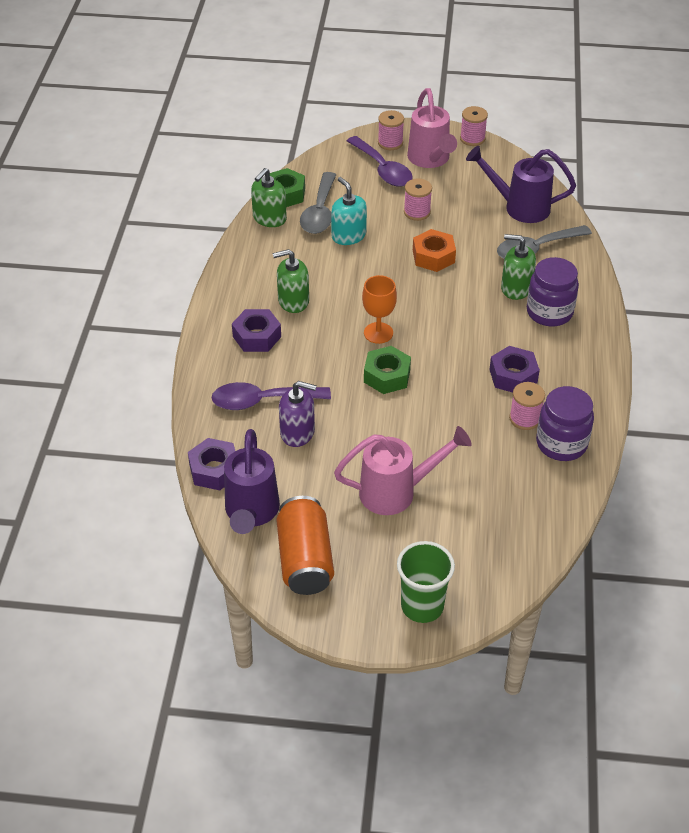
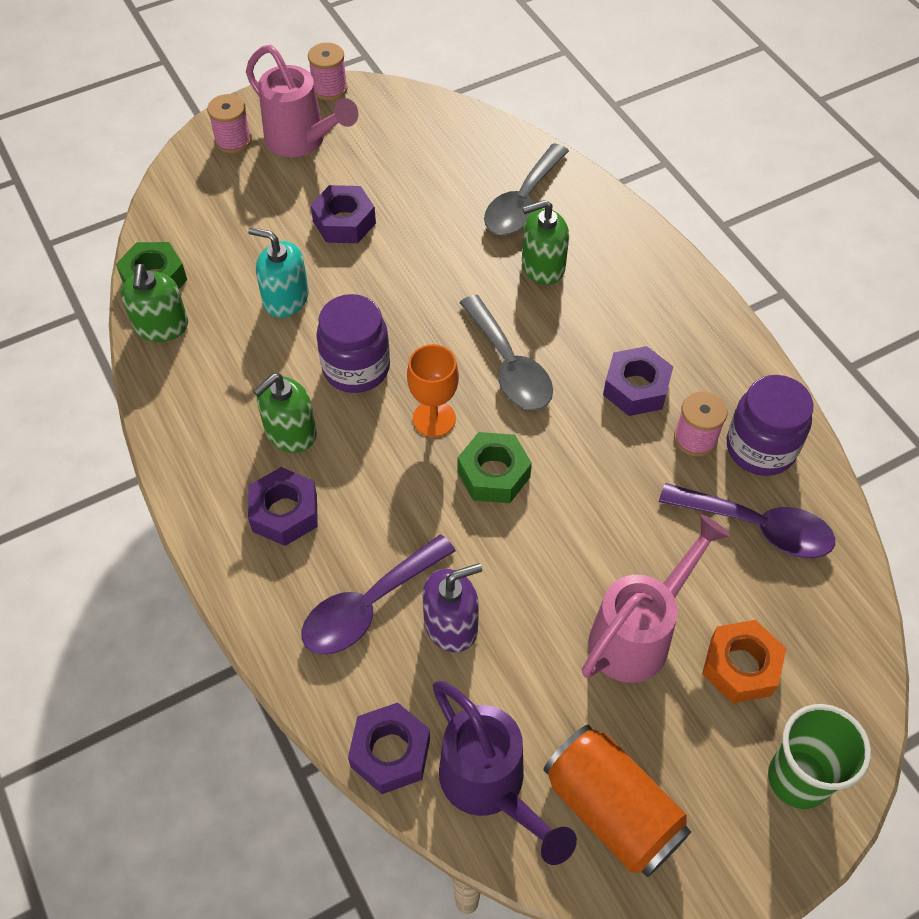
camera: 35 degrees left, 10 degrees up
grey spoon [300,172,336,234] -> grey spoon moved to [459,295,553,410]
purple spoon [347,136,413,187] -> purple spoon moved to [659,483,835,558]
pink spool [404,178,432,221] -> purple nut [311,185,376,243]
orange nut [413,229,456,272] -> orange nut moved to [702,620,787,703]
purple watering can [466,146,576,223] -> none
purple jar [527,257,579,326] -> purple jar moved to [316,294,390,393]

